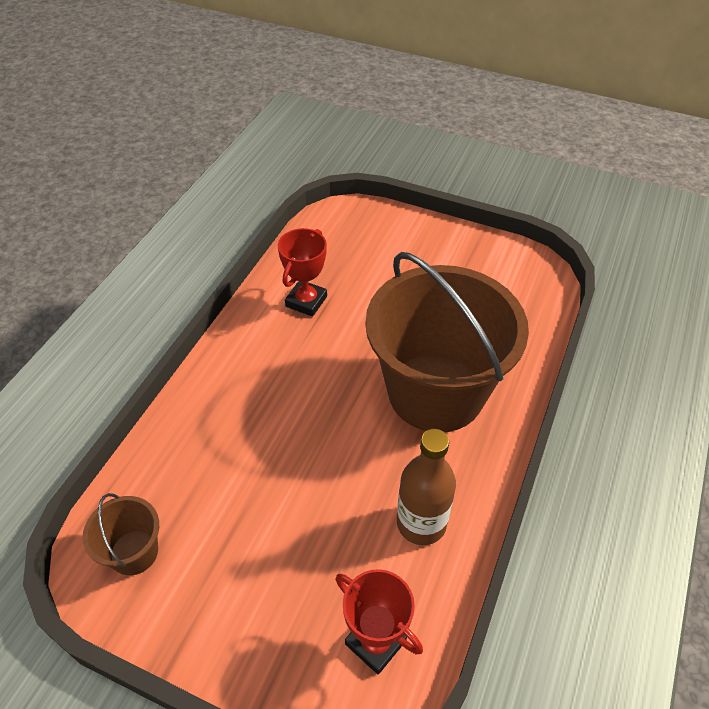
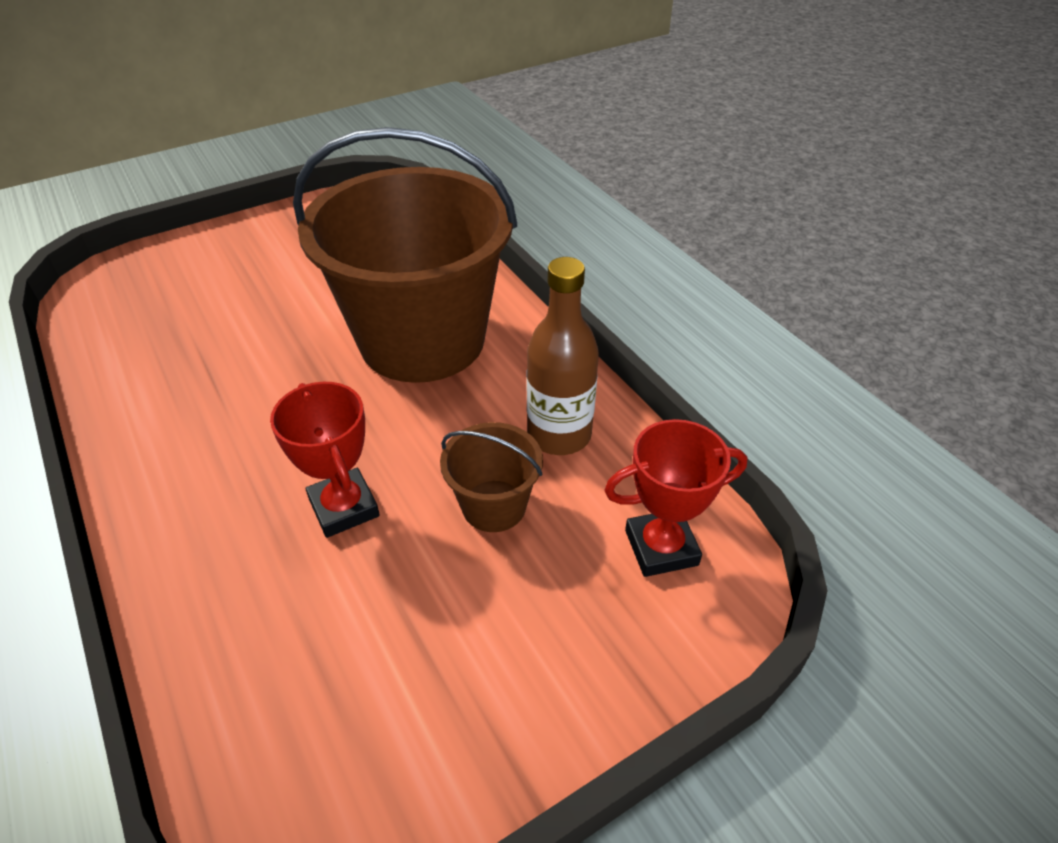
camera: 55 degrees left, 5 degrees down
brown bucket [82,493,159,575] -> brown bucket moved to [440,422,543,532]
red trophy [278,228,327,317] -> red trophy moved to [270,382,380,538]

